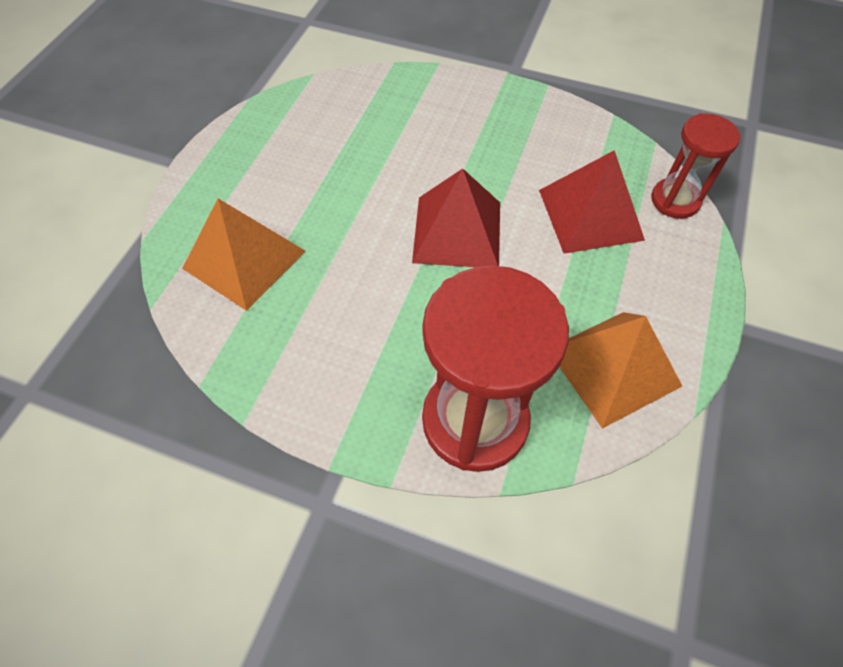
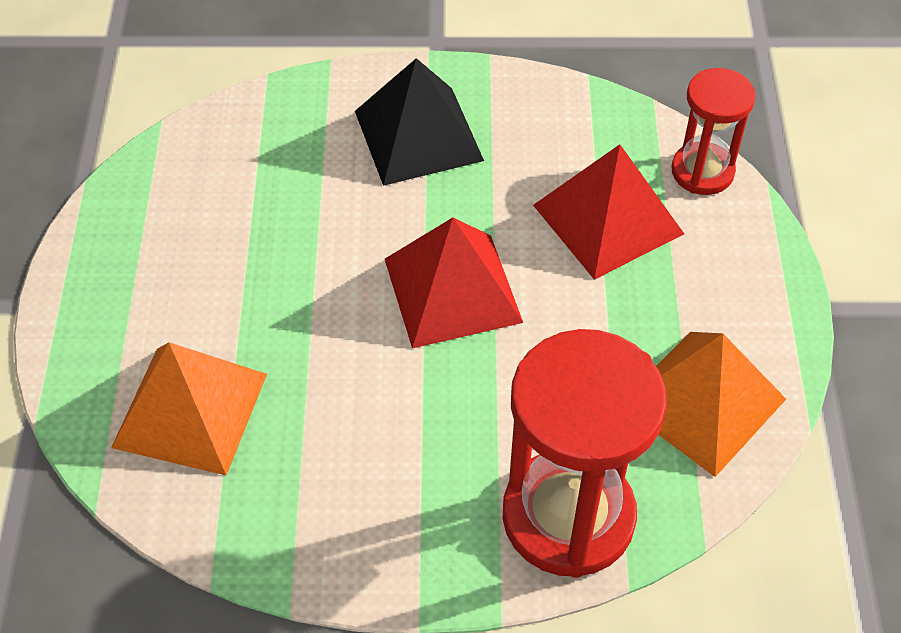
camera: 20 degrees left, 5 degrees down
none -> black pyramid [355,58,484,186]

